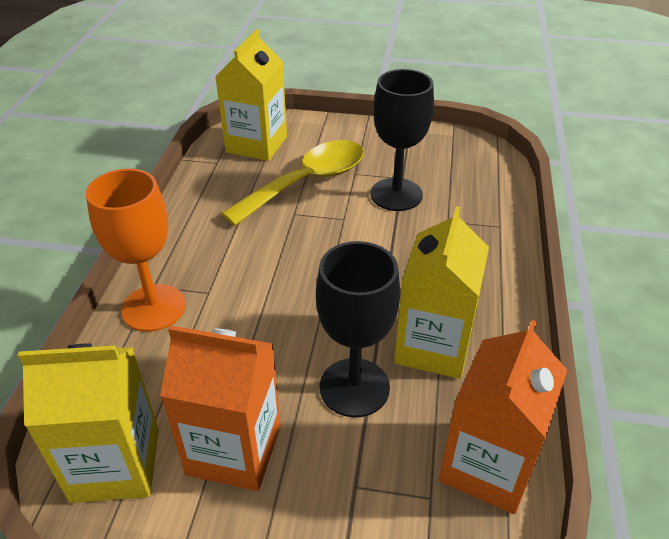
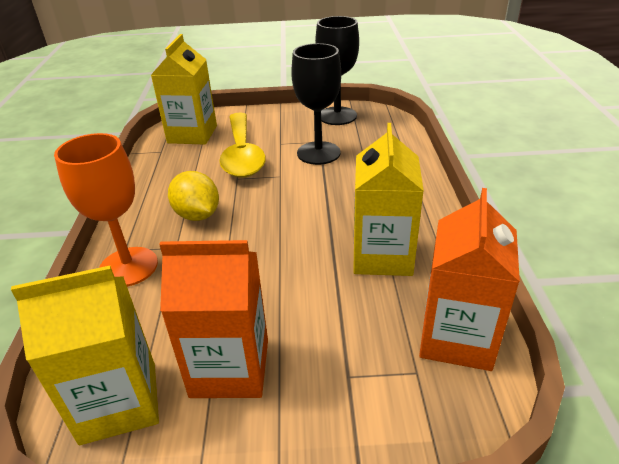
camera: 10 degrees left, 5 degrees down
yellow spoon [221,140,364,226] -> yellow spoon turned 135 degrees clockwise [219,112,266,178]
black goblet [316,241,400,417] -> black goblet moved to [315,16,359,125]
none -> yellow lemon [168,171,219,221]

